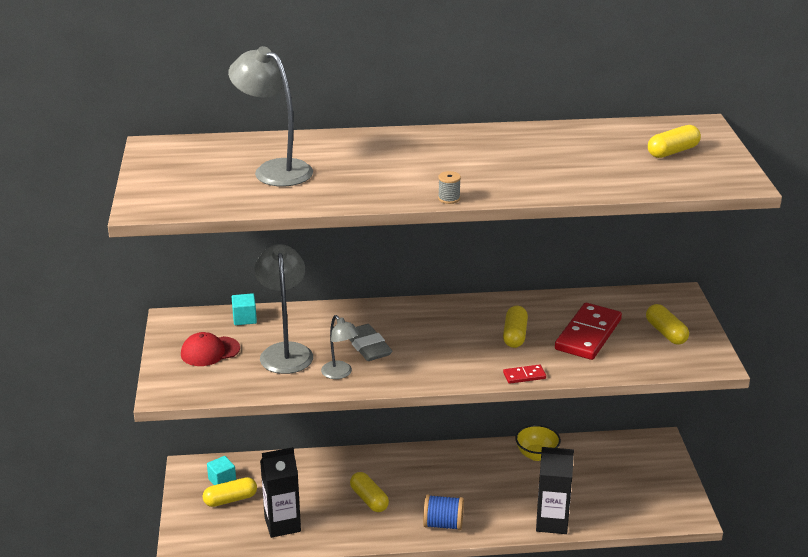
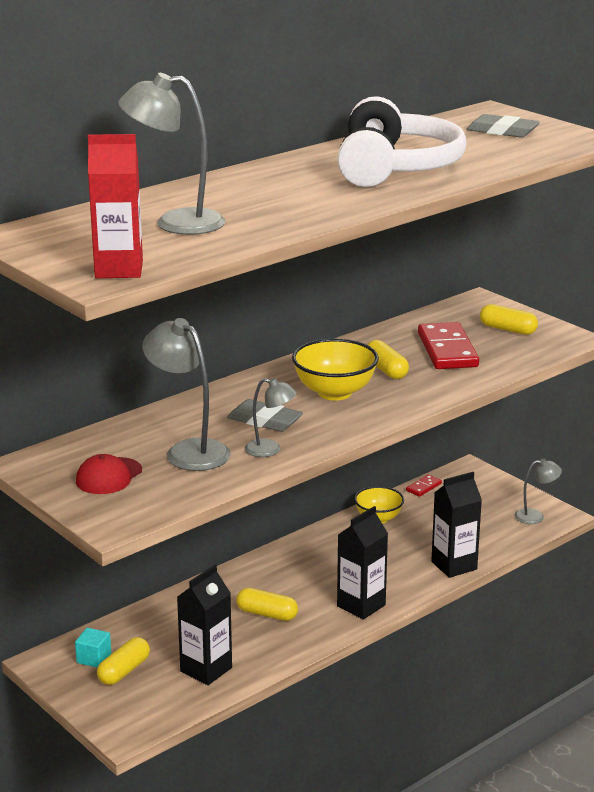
camera: 35 degrees left, 5 degrees down
turquoise cube [232,293,257,325] -> none
blue spool [423,494,464,530] -> black carton [337,506,388,620]
grey spool [438,171,461,204] -> none
red domino [503,364,546,384] -> red domino moved to [406,475,442,497]
yellow capsule [648,125,701,158] -> grey eraser [466,114,540,138]
none -> red carton [88,134,143,278]
none -> yellow bowl [292,339,379,400]
none -> white headphones [337,96,467,187]
none -> grey lamp [514,459,562,524]

